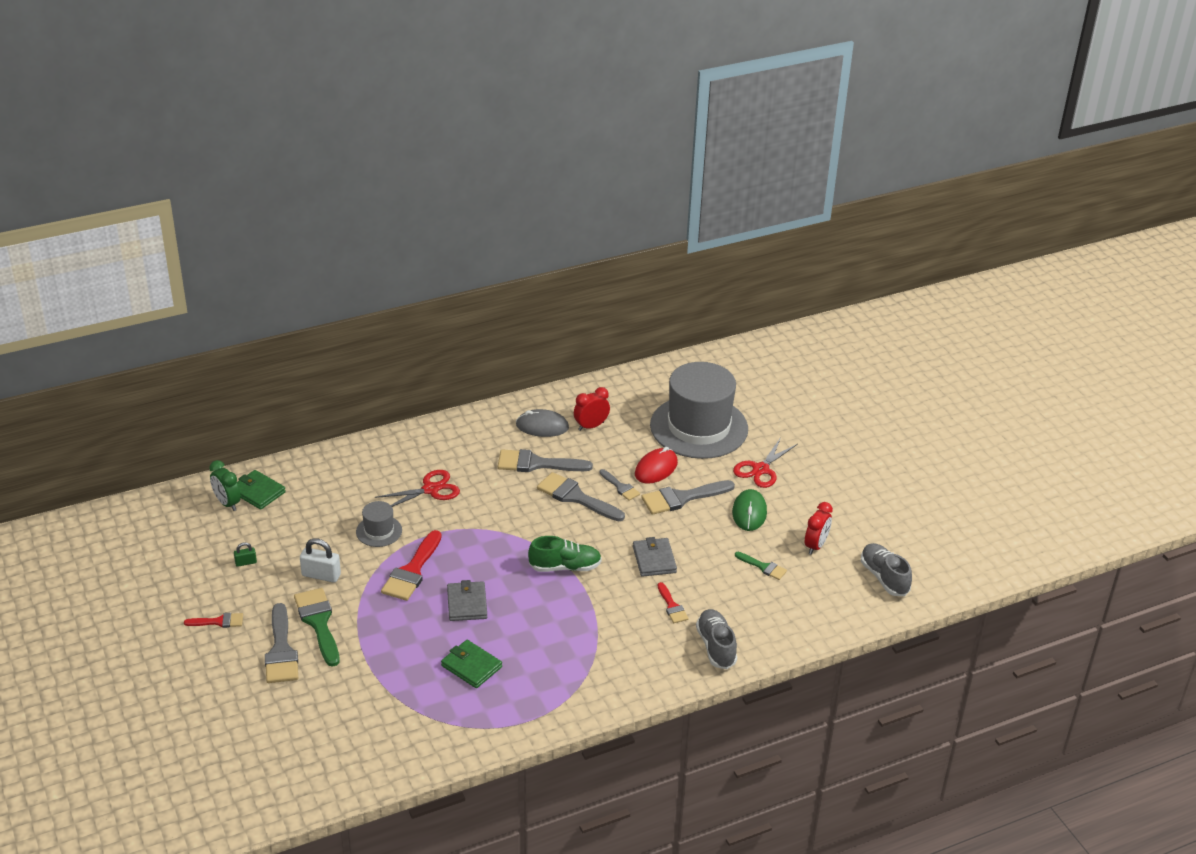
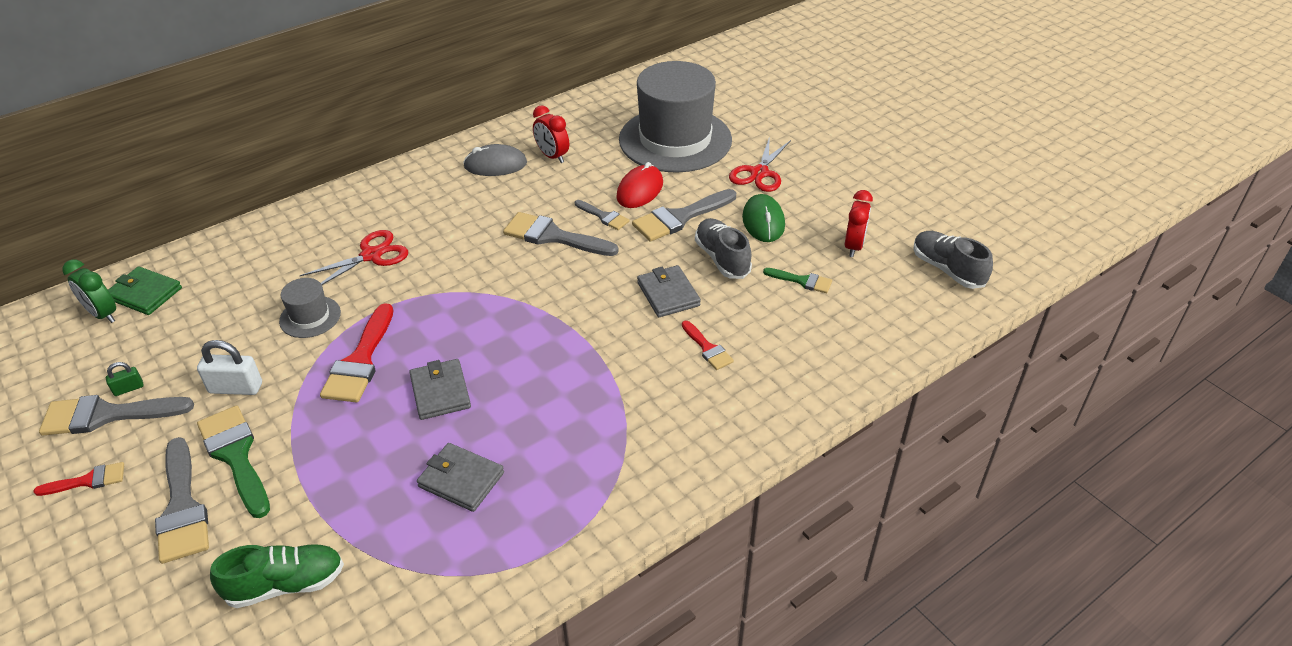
camera: 10 degrees left, 5 degrees up
green wallet [441,640,502,688] -> grey wallet [417,443,504,512]
grey brush [498,449,593,472] -> grey brush moved to [39,395,194,436]
green shoe [528,536,602,572] -> green shoe moved to [210,545,344,608]
red clock [574,387,610,431] -> red clock turned 90 degrees counterclockwise [533,105,569,163]
grey shoe [696,609,737,669] -> grey shoe moved to [695,218,752,279]

